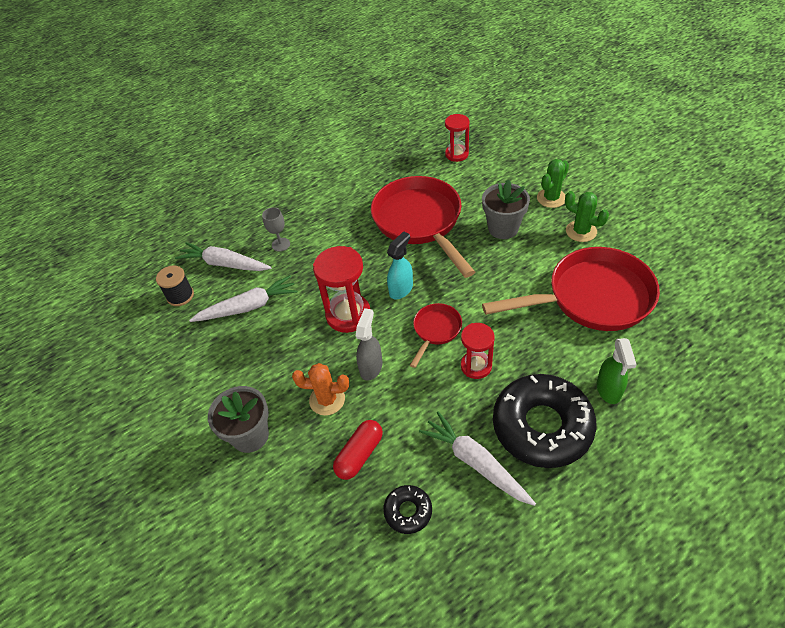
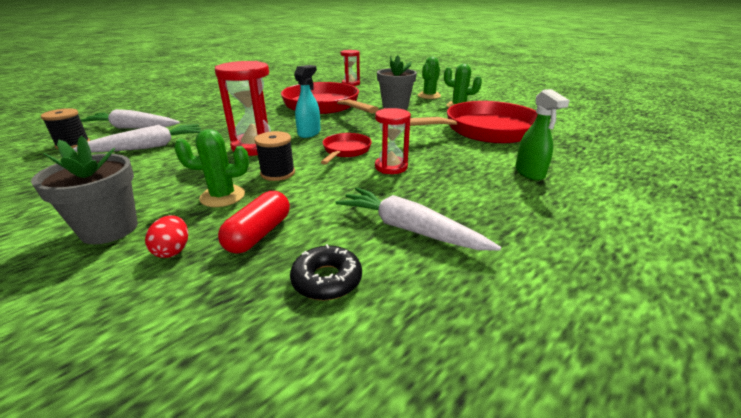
camera: 15 degrees left, 20 degrees down
grey goblet [262,207,290,252] -> none
orange cactus [292,363,349,416] -> green cactus [174,129,249,207]
grey spray bottle [355,308,382,381] -> black spool [254,131,295,181]
black donut [493,374,597,468] -> none
none -> red egg [145,215,188,258]

